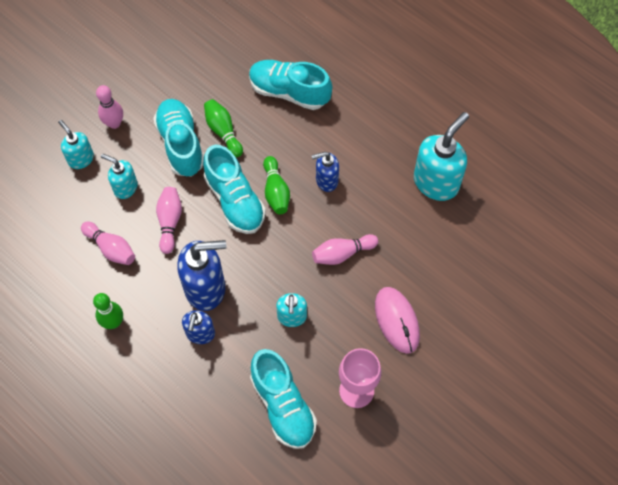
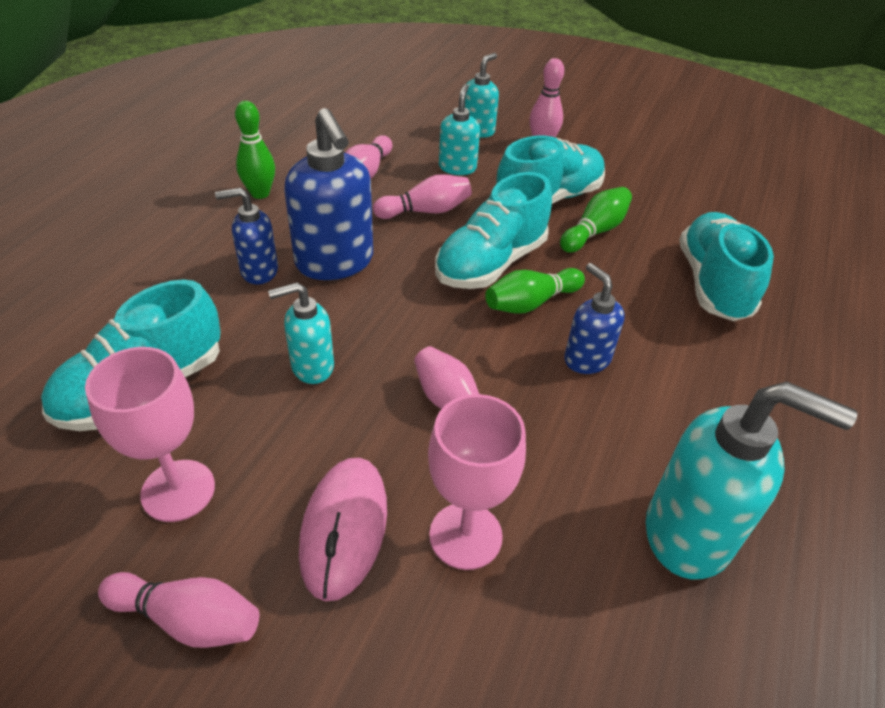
camera: 70 degrees right, 20 degrees down
pink mouse [375,287,420,354] -> pink mouse turned 45 degrees counterclockwise [299,458,387,601]
none -> pink bowling pin [98,572,259,648]
none -> pink goblet [428,394,526,570]

